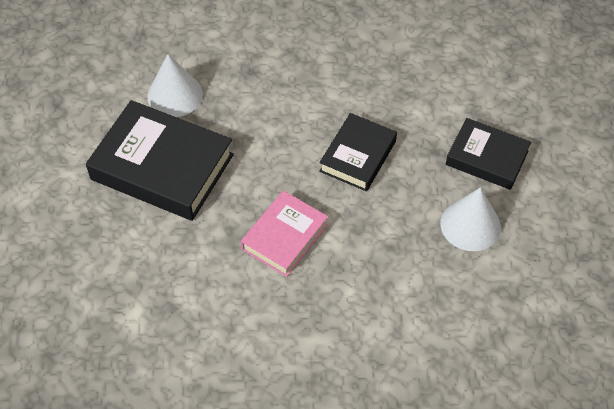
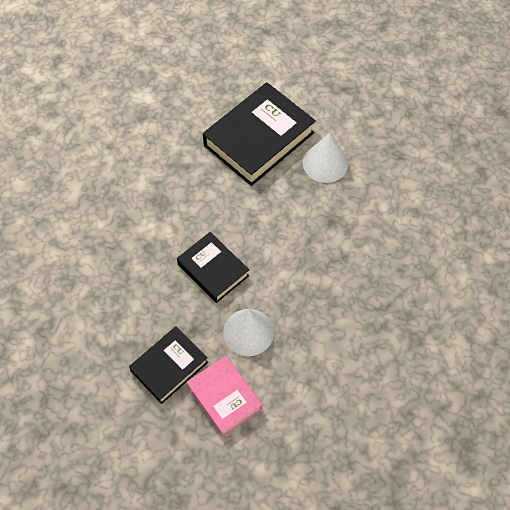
camera: 110 degrees right, 5 degrees up
pink book [241,190,328,277] -> pink book moved to [186,356,262,437]
white cone [441,187,501,251] -> white cone moved to [223,309,274,356]

